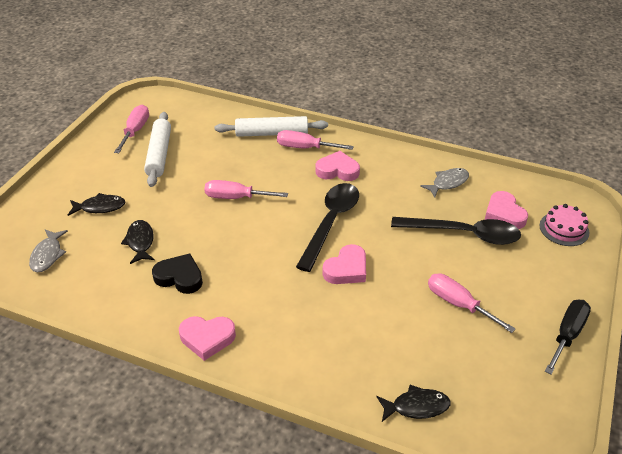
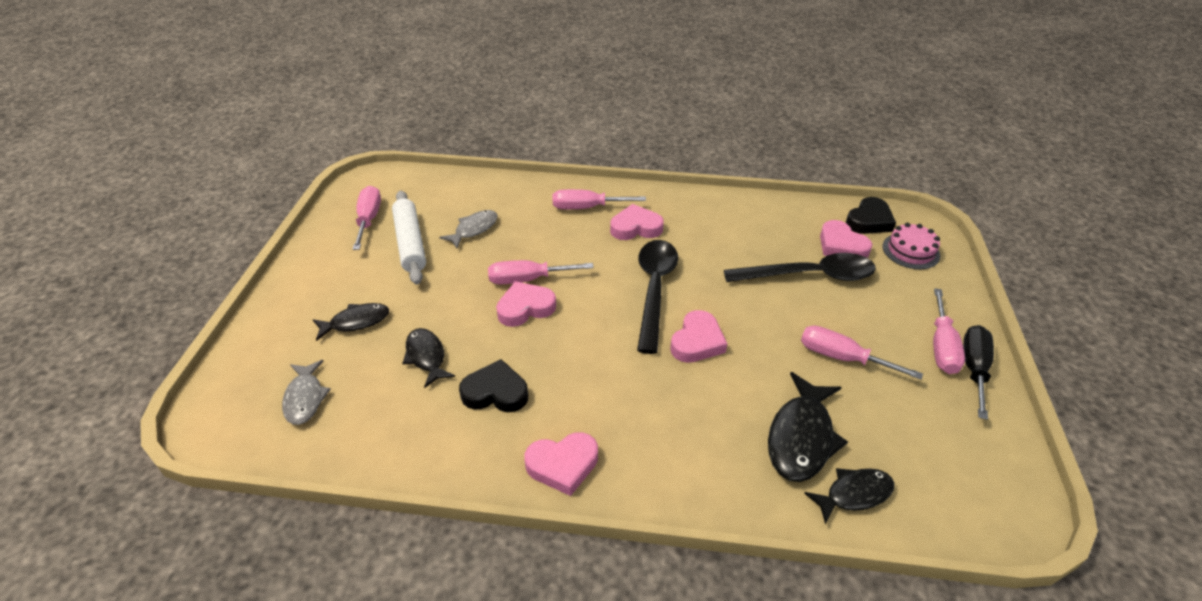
camera: 15 degrees left, 0 degrees up
white rolling pin [215,116,328,137] -> none
grey fish [420,168,469,197] -> grey fish moved to [439,210,498,248]
none -> pink heart [496,281,556,327]
none -> black fish [768,372,848,482]
none -> black heart [846,197,896,234]
none -> pink screwdriver [933,288,965,374]

